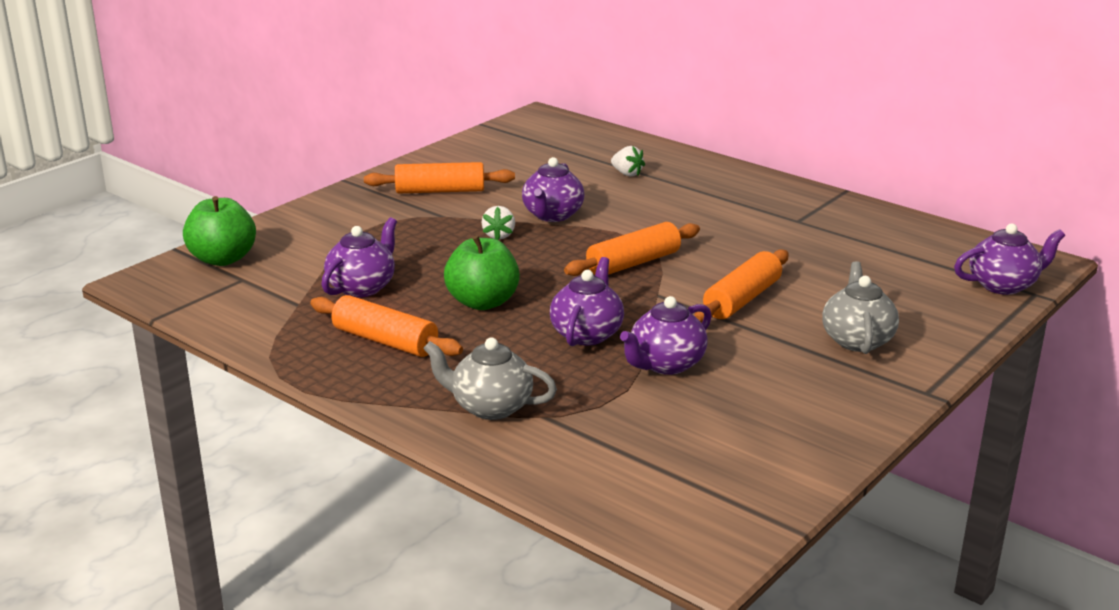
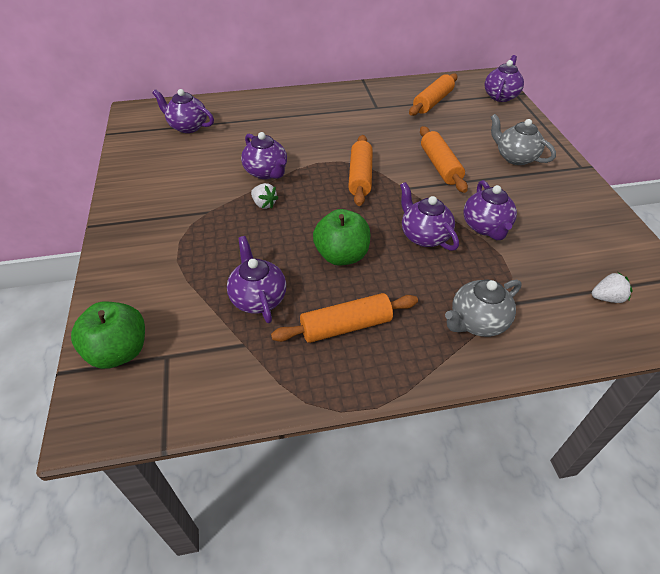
camera: 50 degrees left, 20 degrees up
orange rolling pin [364,162,515,194] -> orange rolling pin moved to [409,73,457,116]
white strawberry [611,146,645,176] -> white strawberry moved to [592,272,633,303]
none -> purple teapot [152,89,214,133]

